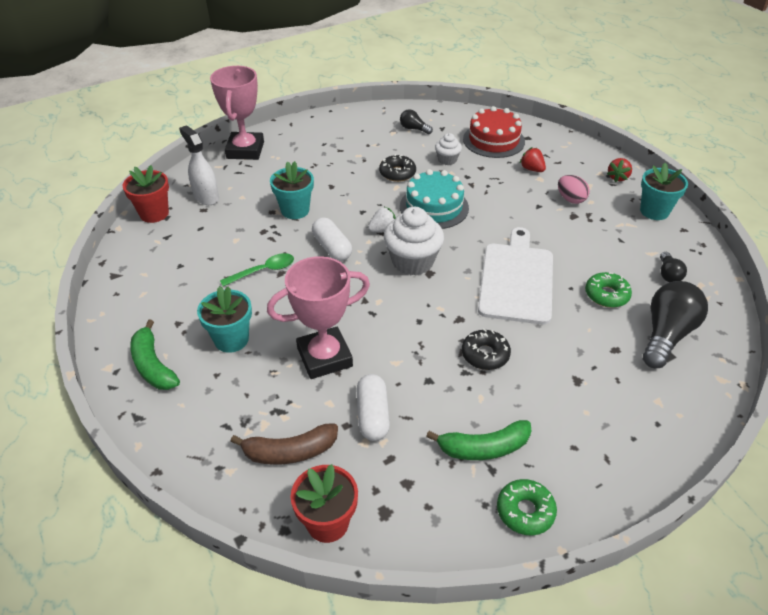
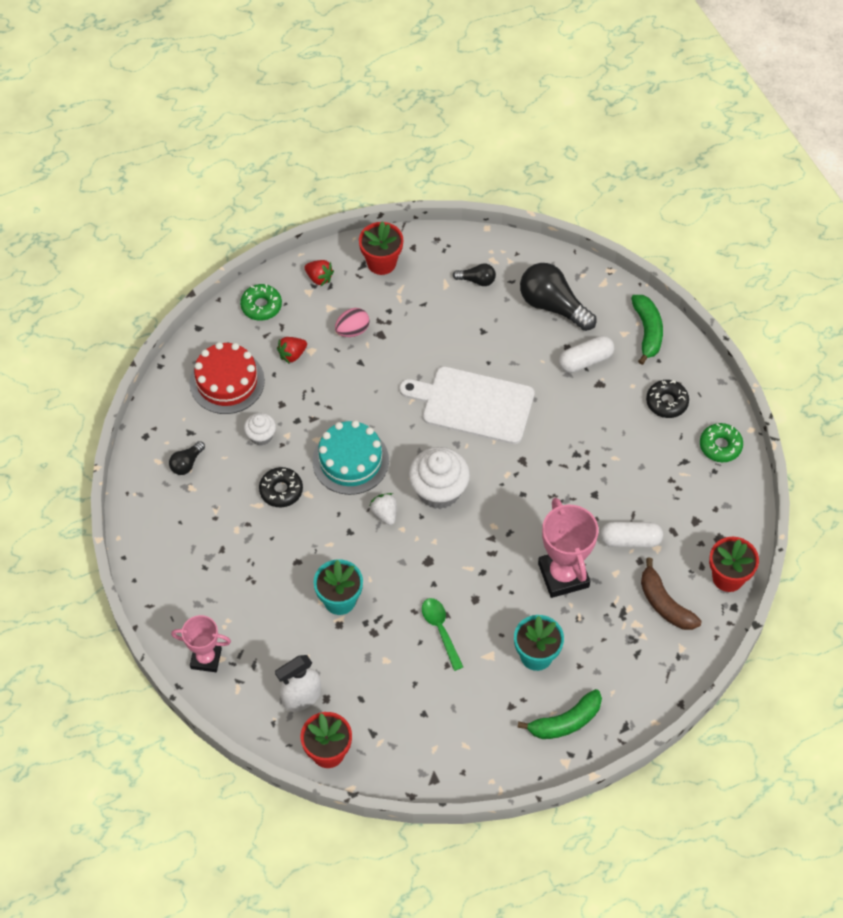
camera: 85 degrees left, 15 degrees up
pink trophy [210,66,264,160] -> pink trophy [171,615,231,672], size x0.64
brown banana [230,423,338,465] -> brown banana turned 150 degrees clockwise [641,558,702,630]
white capsule [312,217,352,261] -> white capsule moved to [559,336,614,373]
green banana [426,420,532,460] -> green banana moved to [631,295,663,365]
black donut [462,328,511,370] -> black donut moved to [646,380,689,418]
green donut [585,272,632,308] -> green donut moved to [240,284,282,321]
turquoise flower pot [640,163,688,220] -> red flower pot [359,221,403,275]

